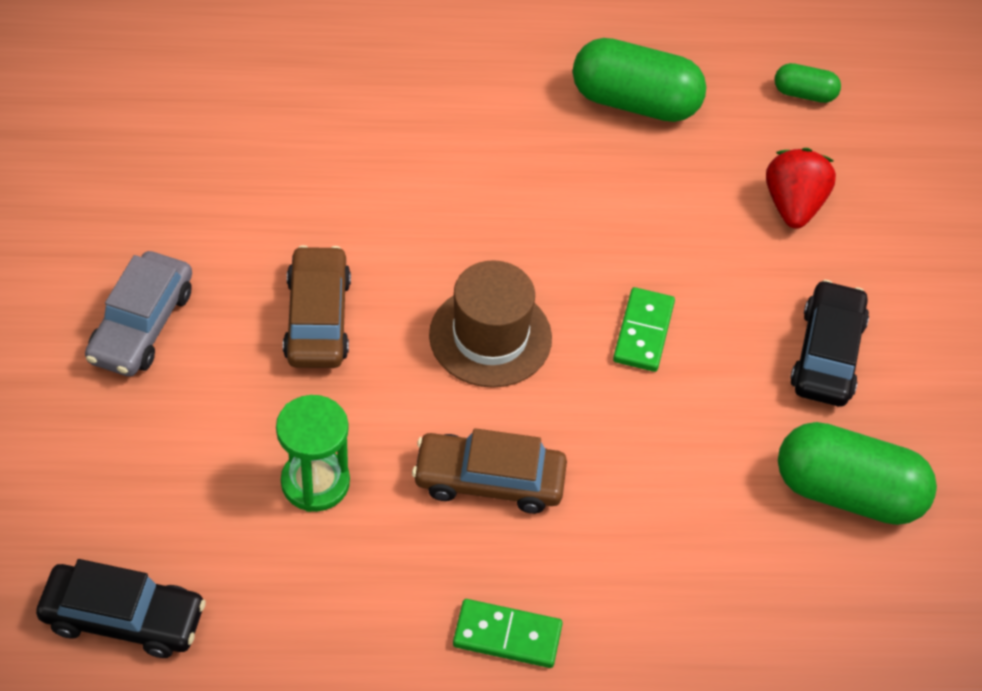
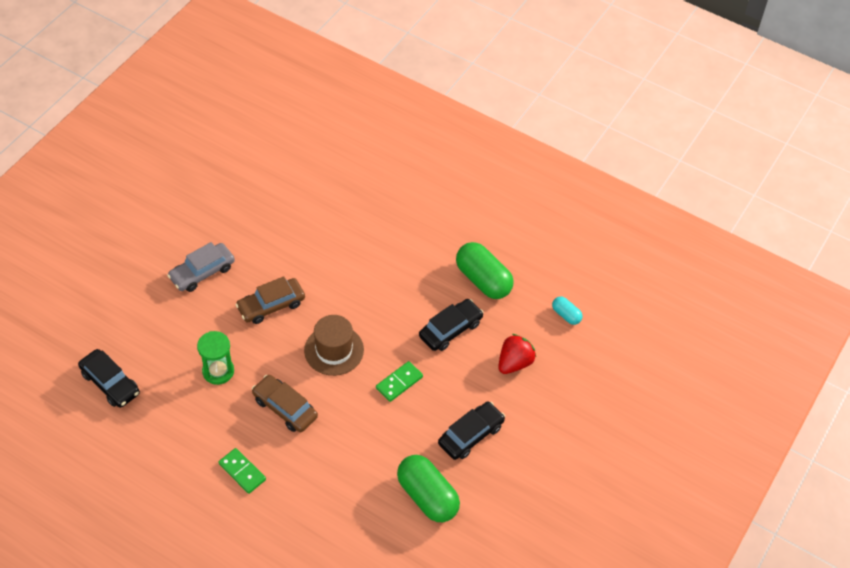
camera: 35 degrees right, 0 degrees up
brown car [283,245,351,368] -> brown car turned 150 degrees counterclockwise [235,276,305,324]
green capsule [775,63,841,103] -> turquoise capsule [552,296,582,325]
none -> black car [419,299,484,351]

